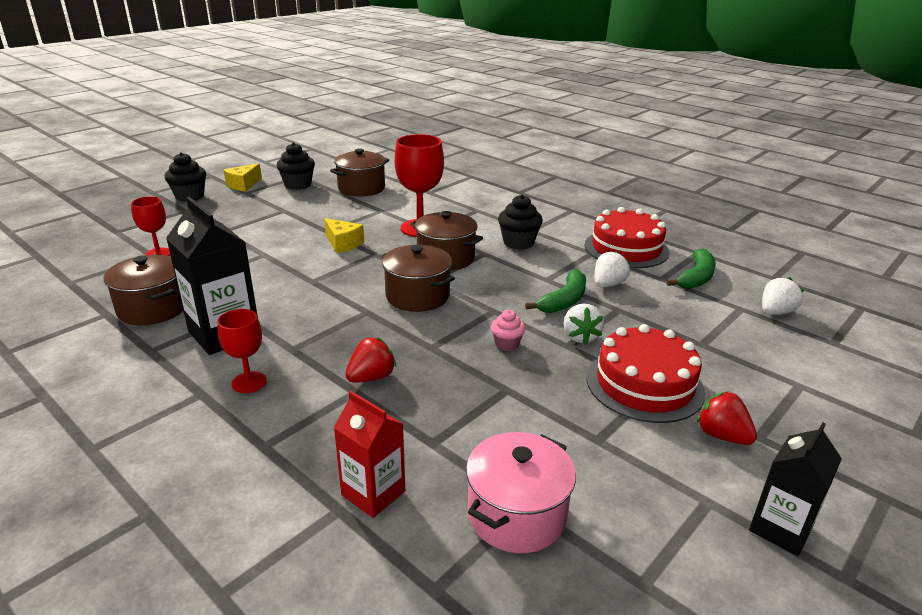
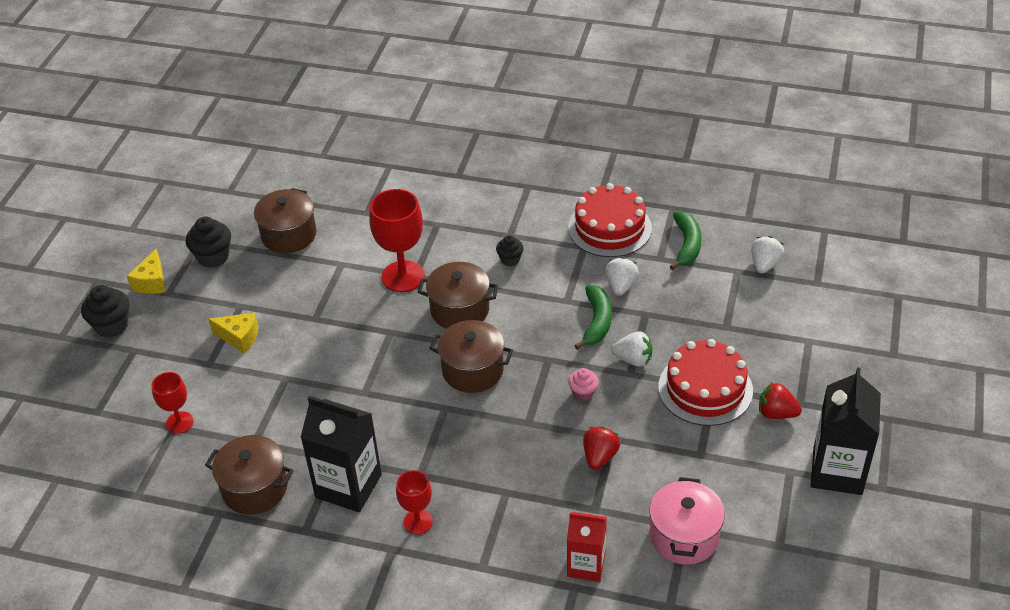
camera: 25 degrees left, 15 degrees up
yellow cheese [324,218,364,253] -> yellow cheese moved to [208,313,258,353]
red strawberry [345,337,396,383] -> red strawberry moved to [583,426,620,470]
black cupcake [498,194,543,250] -> black cupcake [496,235,524,266], size x0.60
white strawberry [563,303,604,344] -> white strawberry turned 45 degrees counterclockwise [611,331,652,367]
black carton [749,422,842,556] -> black carton [811,367,881,495], size x1.58

